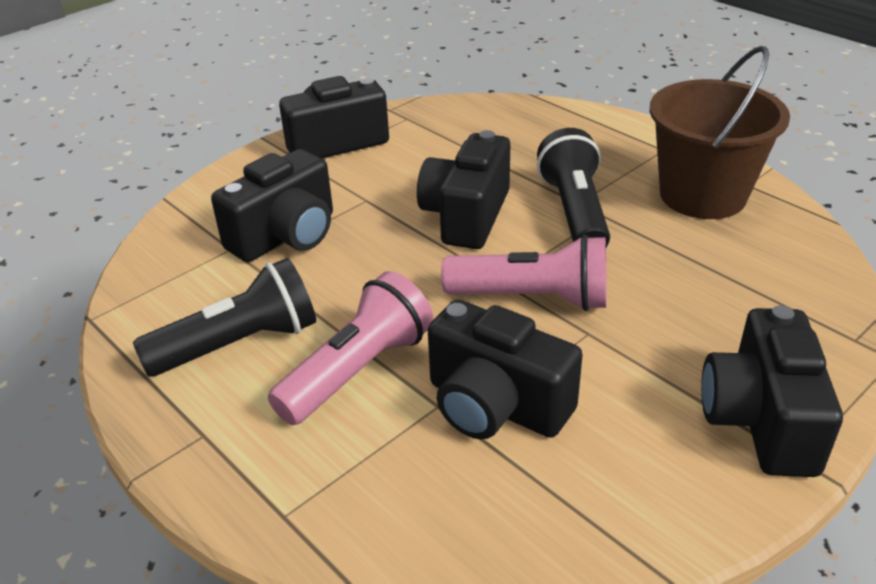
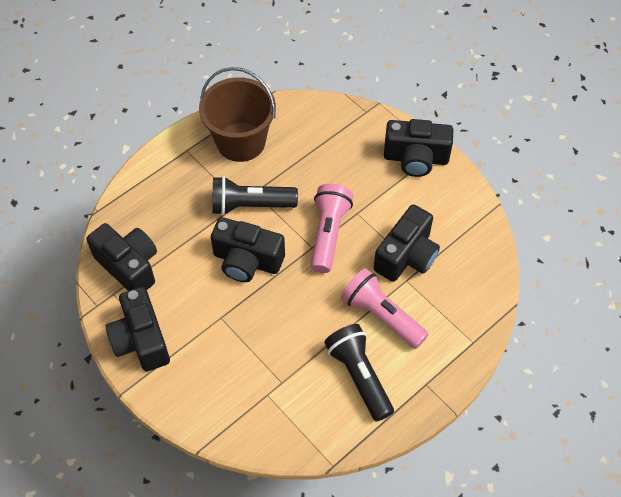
camera: 90 degrees left, 20 degrees up
black camera [211,149,333,262] -> black camera moved to [86,223,157,291]

